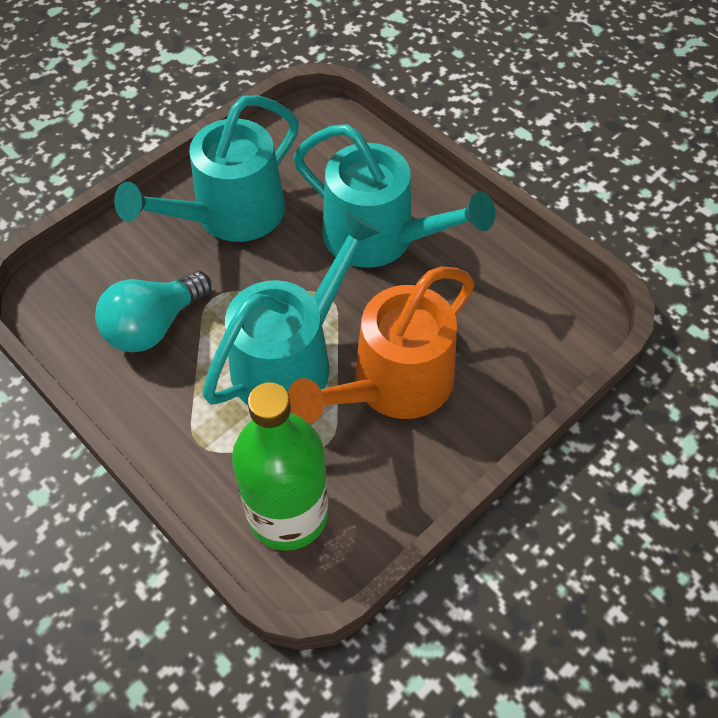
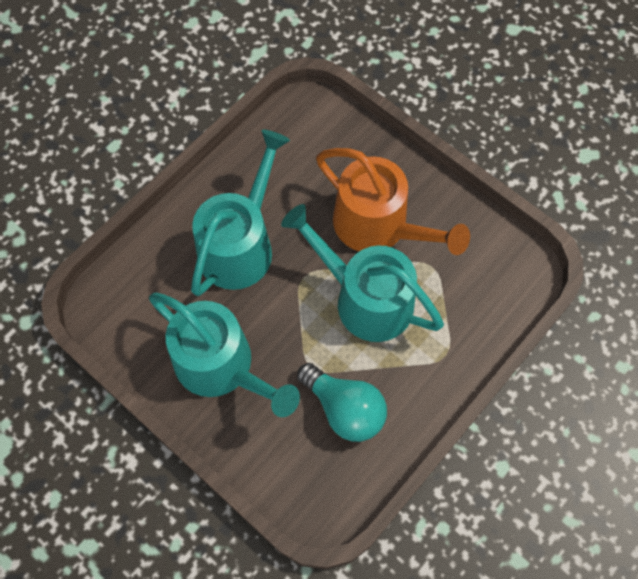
camera: 95 degrees left, 10 degrees up
green bottle [232,382,328,551] -> none

